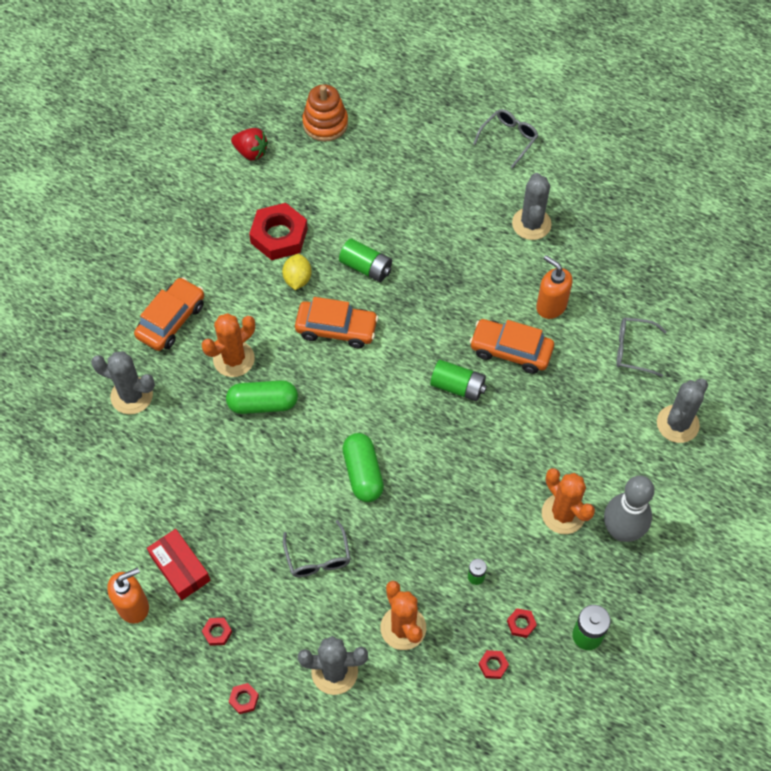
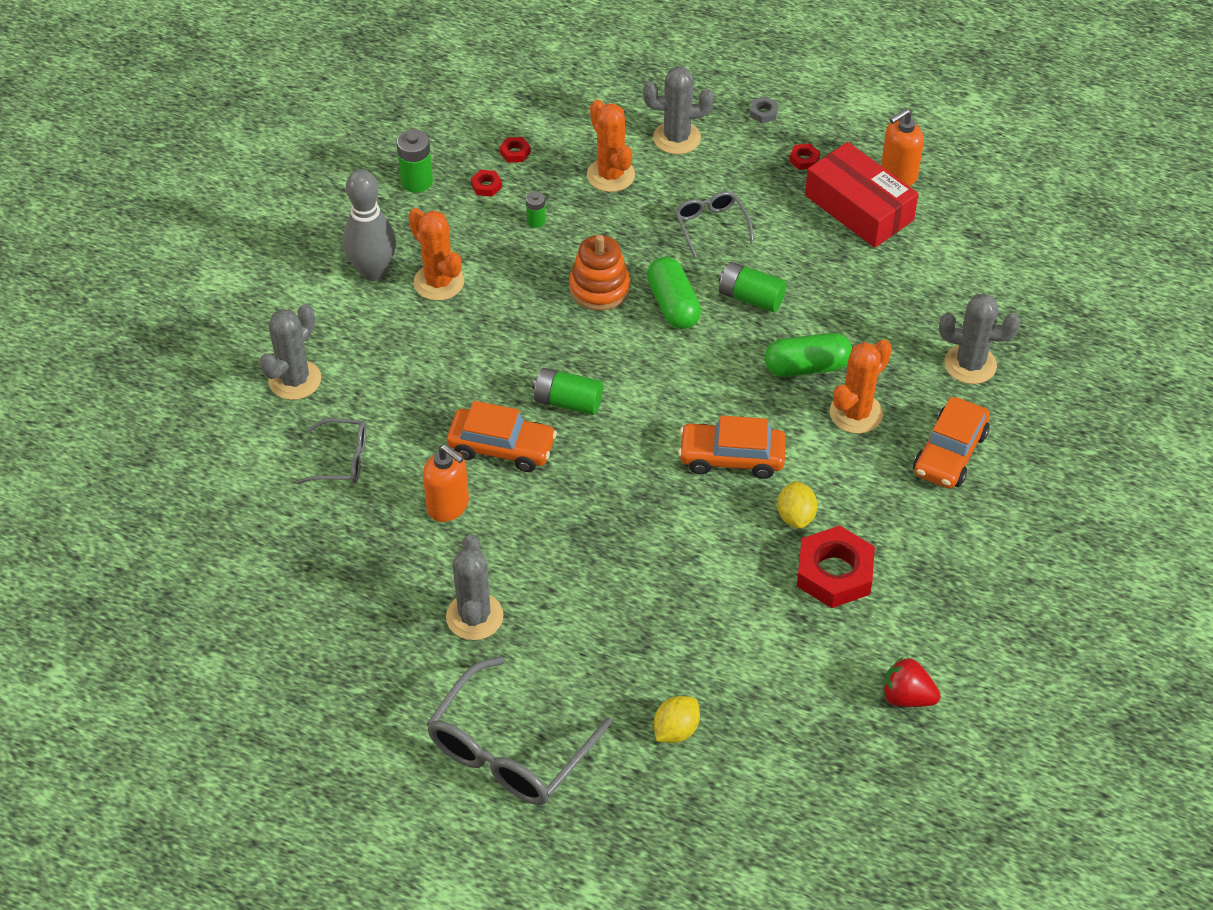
camera: 175 degrees right, 10 degrees down
red box [147,529,211,600] -> red box [805,142,919,248], size x1.52
red nut [228,683,259,714] -> grey nut [750,97,778,124]
orange stacking toy [302,84,348,142] -> orange stacking toy moved to [569,235,630,311]
green battery [339,238,392,282] -> green battery moved to [719,262,786,312]
grey glasses [473,109,539,168] -> grey glasses [427,656,612,805], size x1.83
none -> yellow lemon [654,696,700,743]

